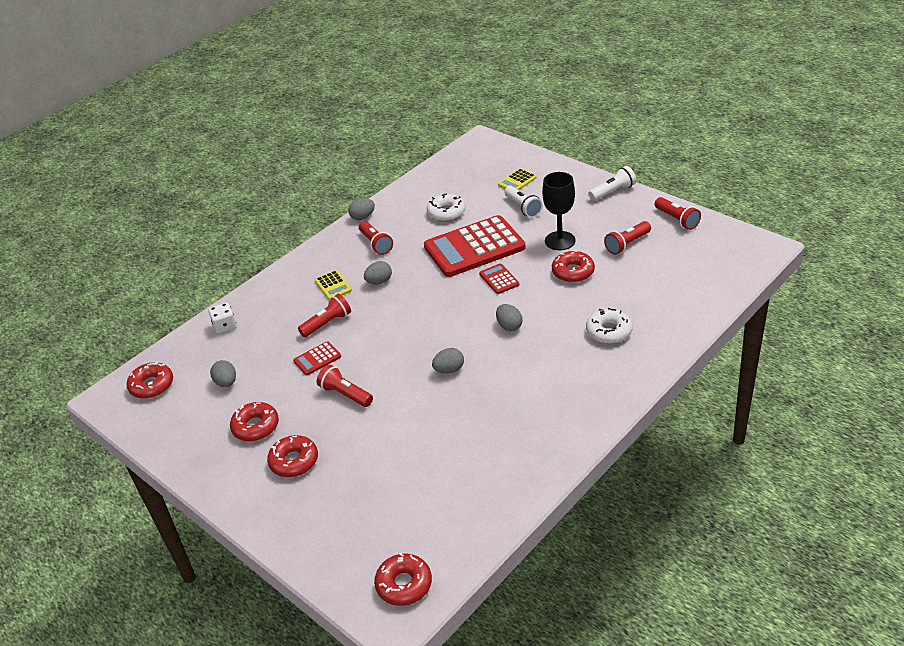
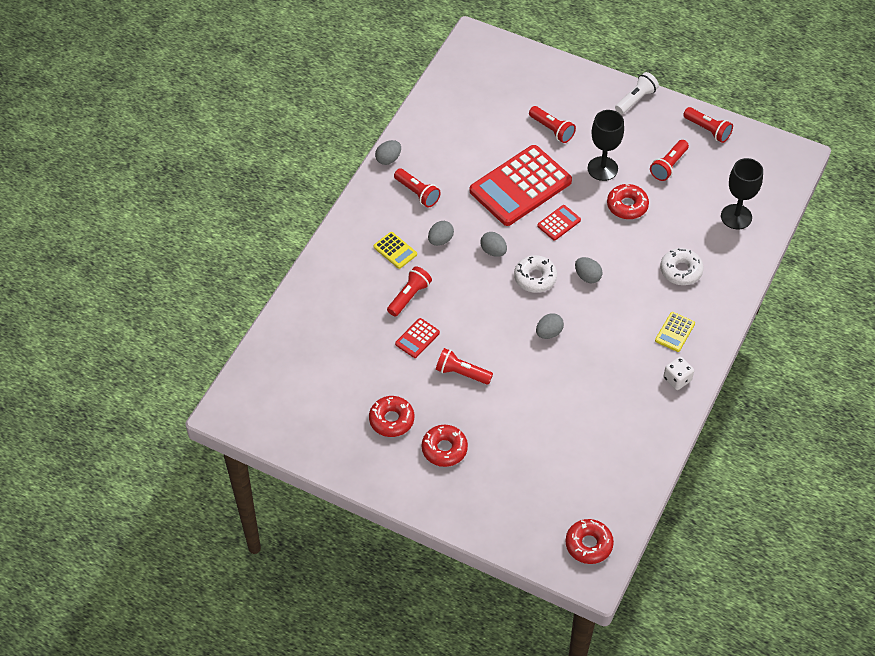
camera: 20 degrees left, 15 degrees up
red donut [127,361,173,399] -> none
white dice [209,303,237,334] -> white dice moved to [663,357,694,390]
grey egg [210,360,236,387] -> grey egg moved to [480,232,507,257]
white donut [427,194,466,222] -> white donut moved to [514,255,557,293]
red calculator [479,264,519,294] -> red calculator turned 90 degrees clockwise [537,205,581,241]
yellow calculator [498,168,537,190] -> yellow calculator moved to [655,312,695,352]
white flashlight [504,186,543,218] -> red flashlight [529,106,576,143]
none -> black goblet [721,158,763,229]

